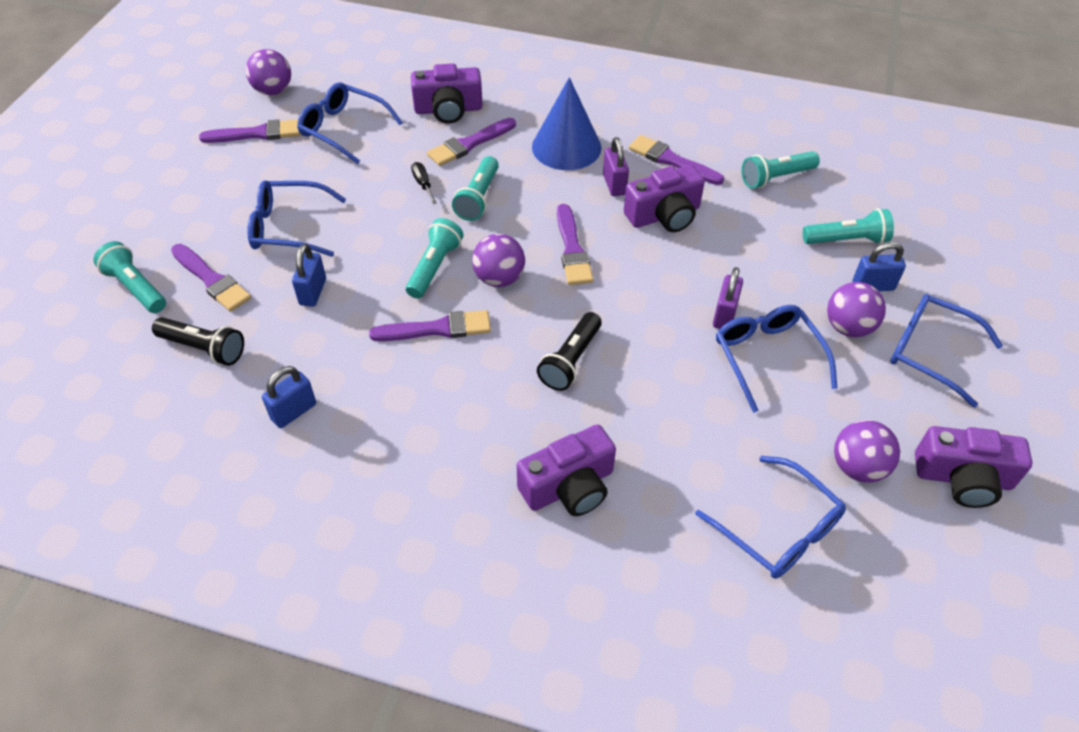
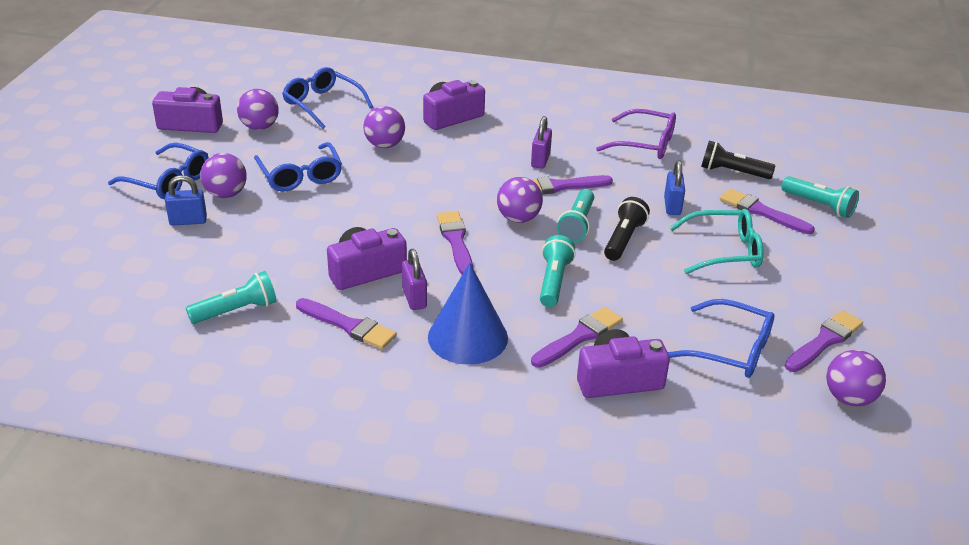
camera: 175 degrees right, 15 degrees down
purple brush [199,119,301,143] -> purple brush turned 150 degrees clockwise [785,310,863,372]
blue glasses [247,180,346,257] -> turquoise glasses [669,209,764,274]
blue padlock [262,366,316,428] -> purple glasses [596,109,676,159]
black screwdriver [411,162,437,204] -> none
black flashlight [537,312,602,391] -> black flashlight moved to [604,197,650,261]
purple padlock [713,267,743,329] -> purple padlock moved to [531,116,552,169]
turquoise flashlight [803,209,894,244] -> none
none -> purple ball [363,106,405,148]

